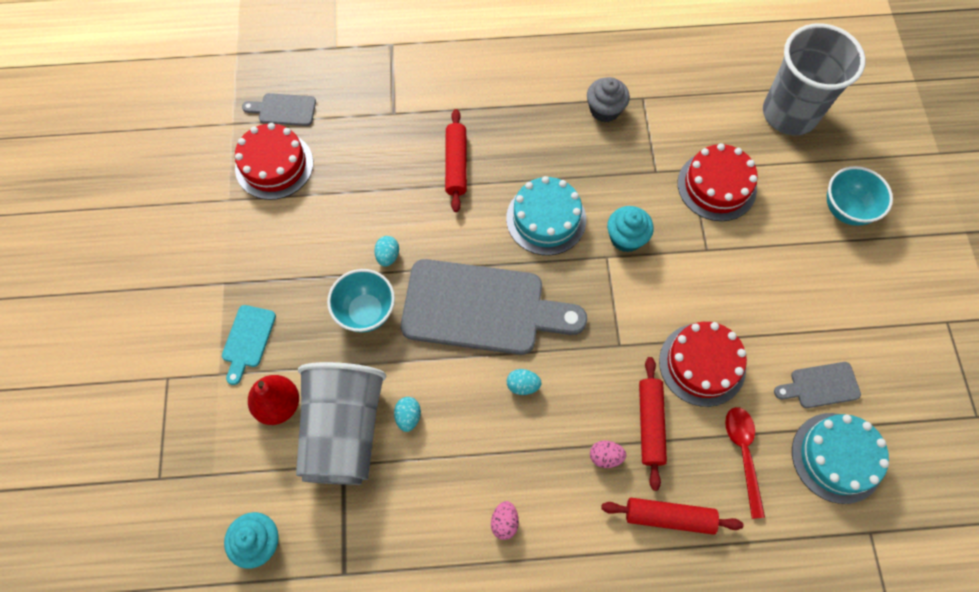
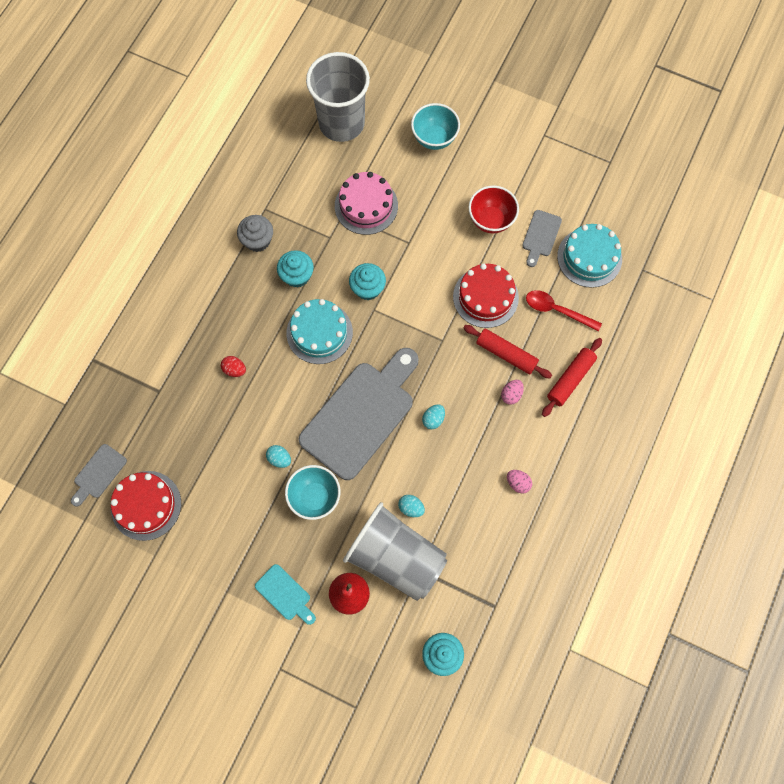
camera: 60 degrees left, 5 degrees up
red rolling pin [445,109,467,212] -> red egg [221,356,246,377]
red cake [678,143,758,221] -> pink cake [335,172,398,235]
none -> turquoise cupcake [277,250,314,288]
none -> red bowl [469,186,519,233]

